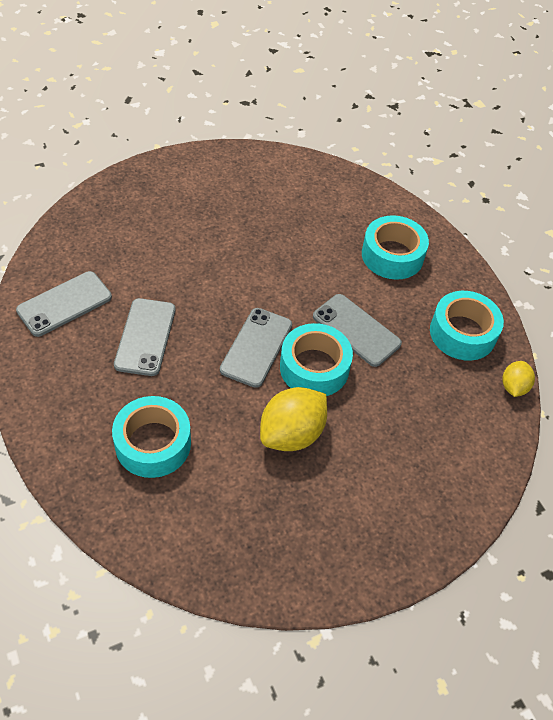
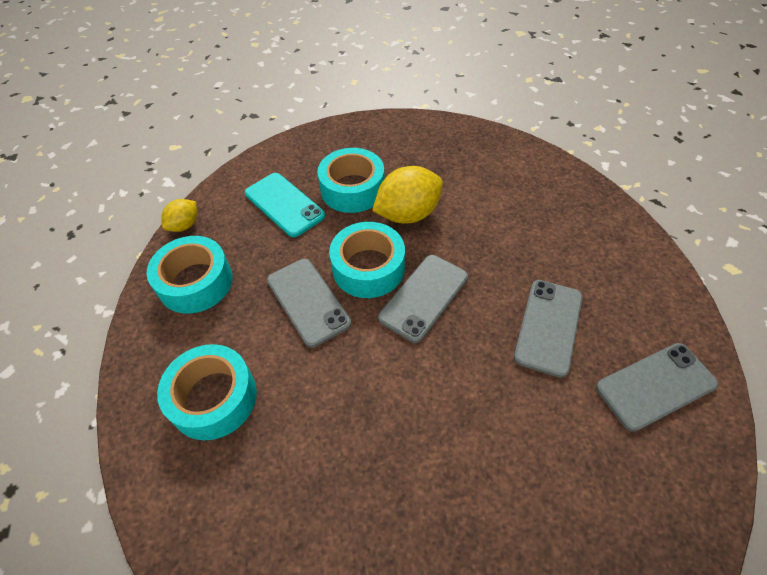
camera: 160 degrees left, 0 degrees up
turquoise tape [112,396,191,478] -> turquoise tape moved to [317,148,385,213]
none -> turquoise phone [245,173,325,237]

